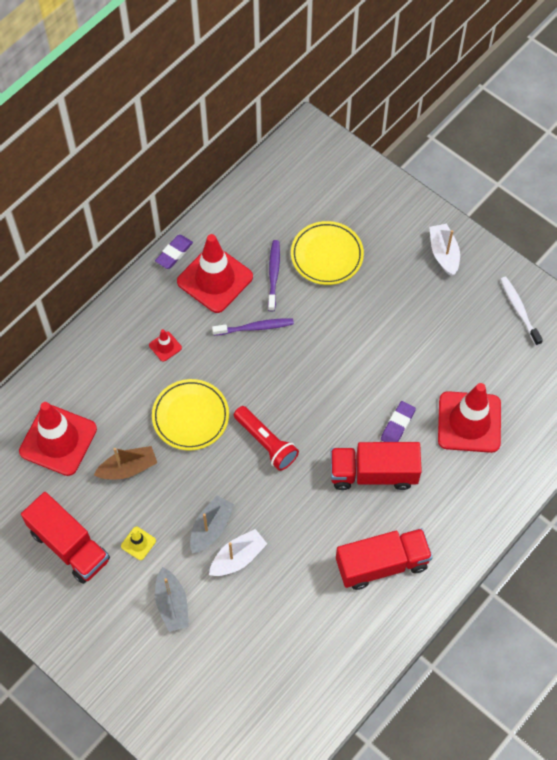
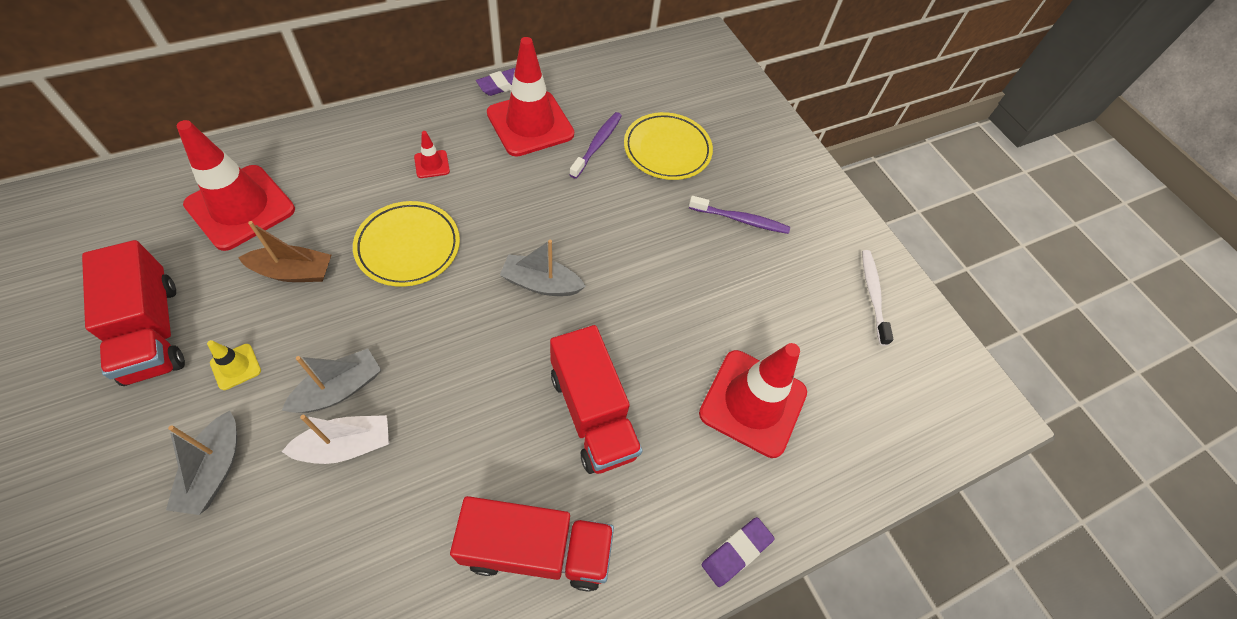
camera: 15 degrees right, 5 degrees down
purple toothbrush [212,318,294,336] -> purple toothbrush moved to [689,196,790,234]
red flashlight [234,406,299,471] -> none
red truck [331,442,422,490] -> red truck turned 135 degrees counterclockwise [550,325,643,474]
purple eraser [381,401,416,442] -> purple eraser moved to [702,517,775,587]
white boat [429,224,460,276] -> none
none -> grey boat [500,240,586,296]

